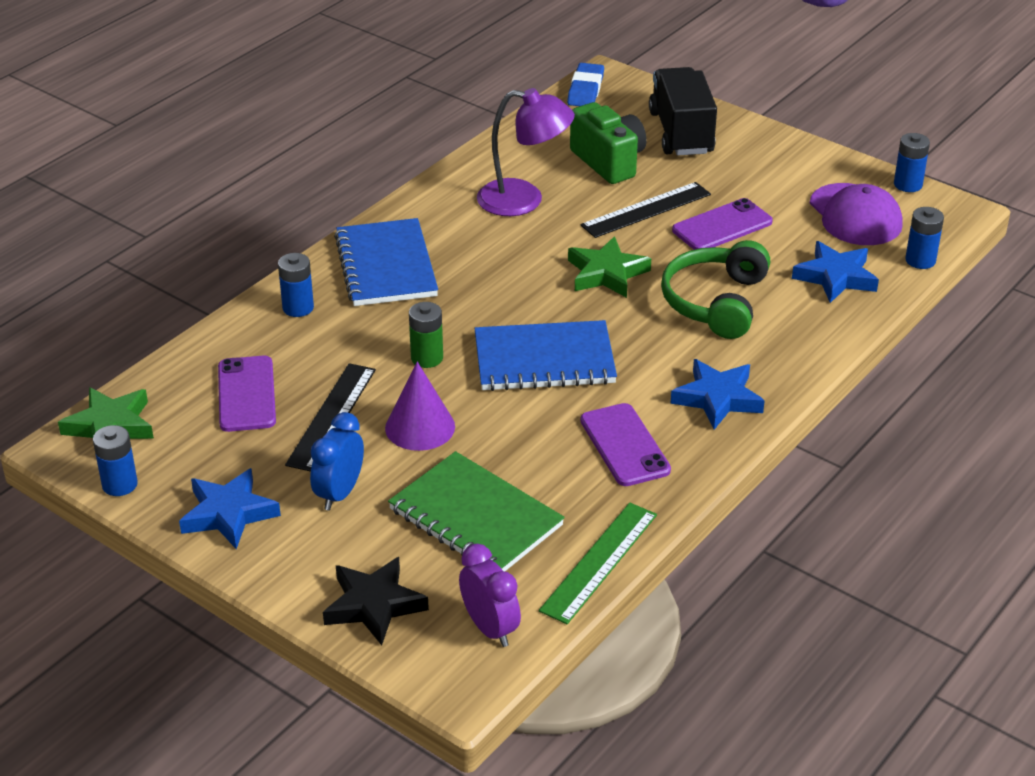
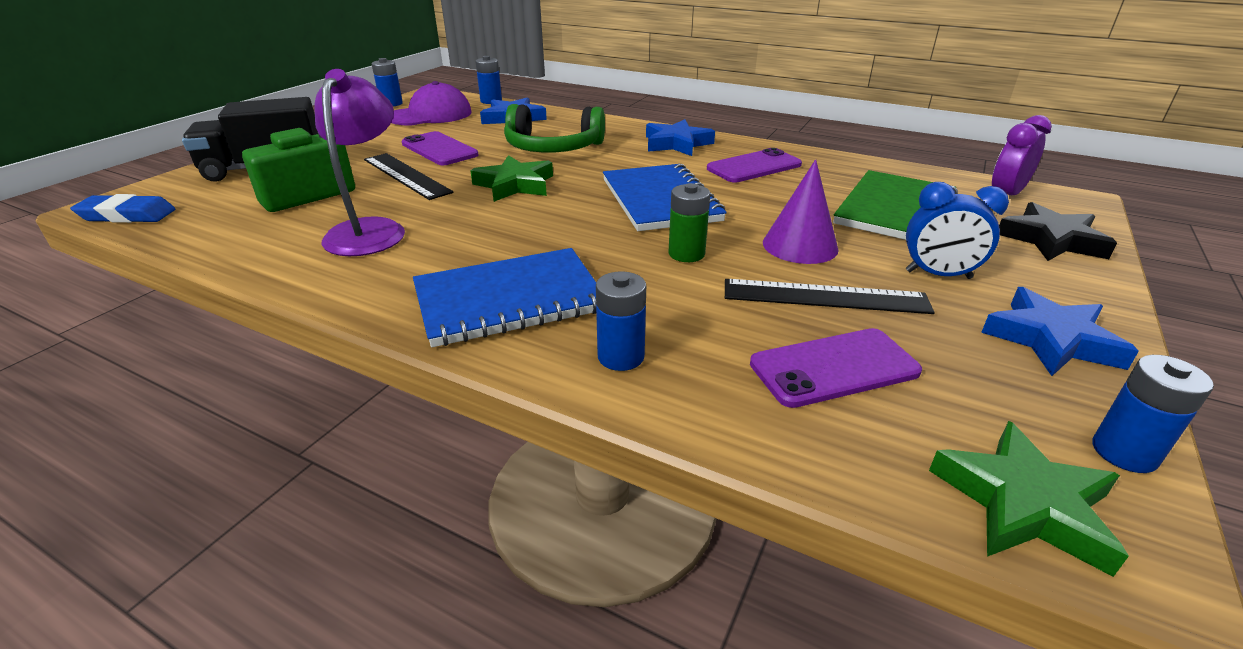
camera: 100 degrees left, 5 degrees down
green ruler [539,503,657,624] -> none

